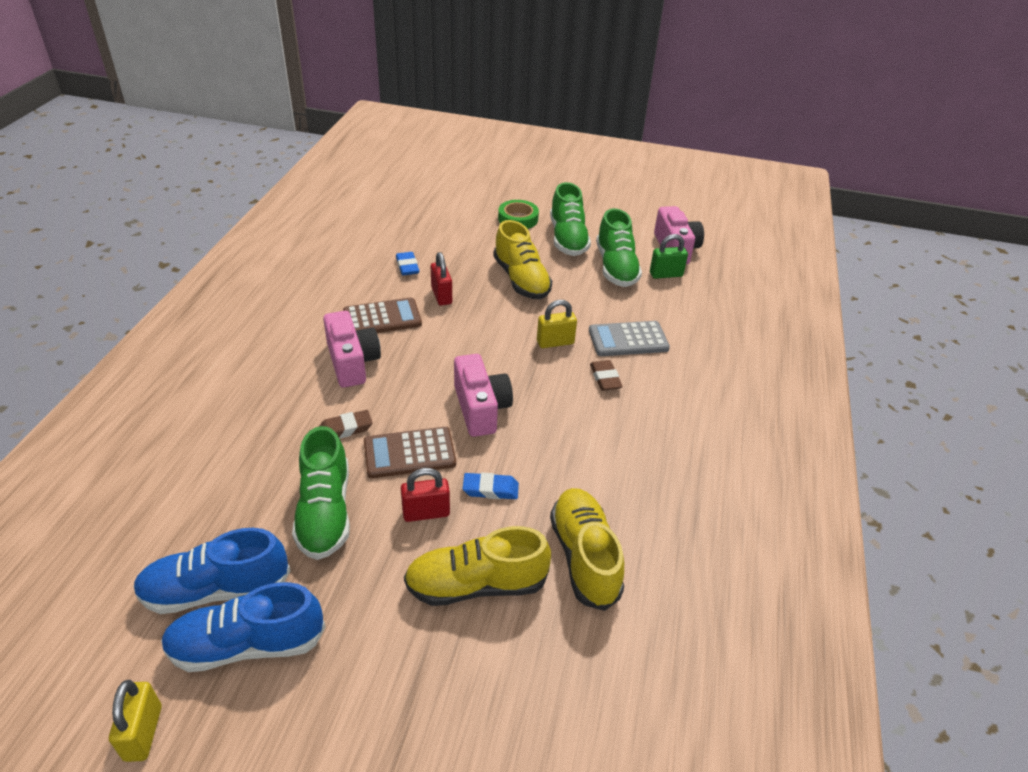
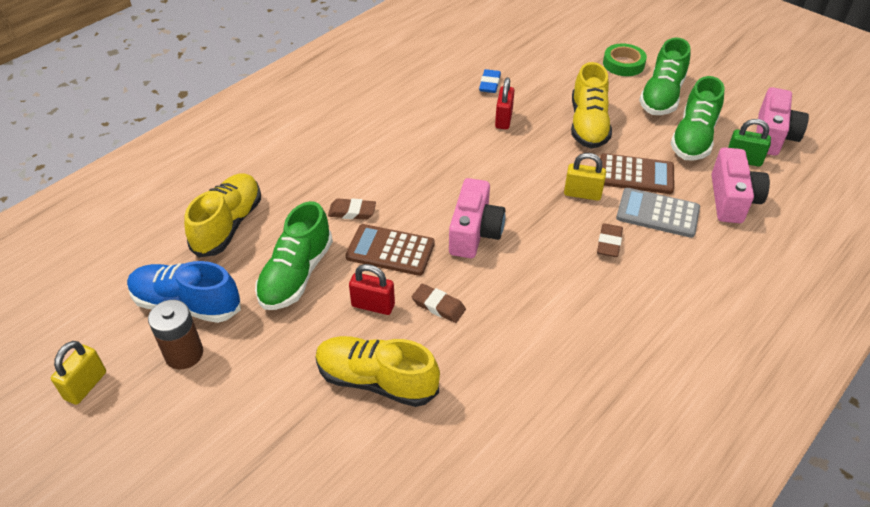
camera: 30 degrees right, 5 degrees up
blue shoe [161,582,326,672] -> brown battery [148,300,203,369]
pink camera [323,311,381,388] -> pink camera moved to [712,147,770,223]
brown calculator [343,298,422,333] -> brown calculator moved to [600,153,674,194]
blue eraser [462,473,519,499] -> brown eraser [412,284,466,323]
yellow shoe [550,488,624,611] -> yellow shoe moved to [184,173,261,258]

